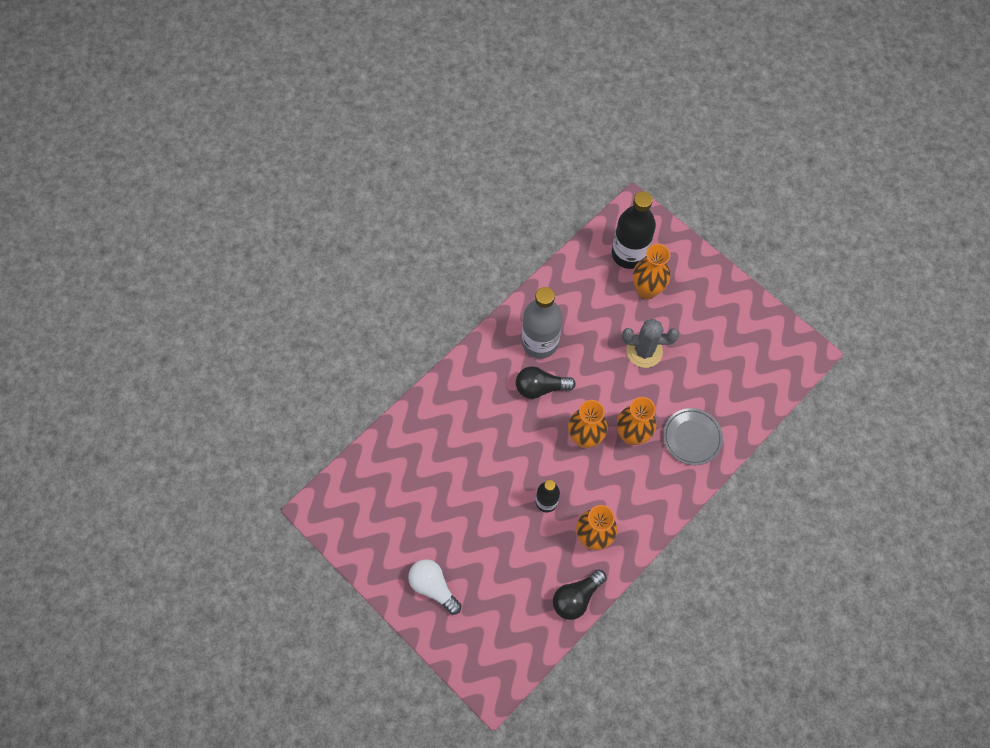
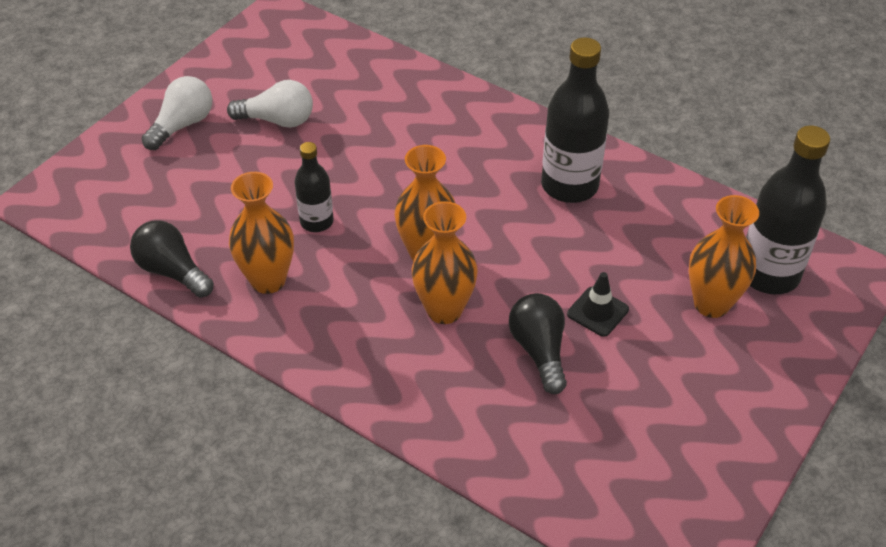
camera: 80 degrees right, 20 degrees down
black light bulb [516,367,576,399] -> black light bulb moved to [509,293,567,394]
grey bottle [522,287,562,359] -> black bottle [541,37,609,203]
grey cactus [622,319,679,368] -> black traffic cone [567,272,629,337]
grey plate [663,408,723,465] -> none
none -> white light bulb [227,80,313,128]

